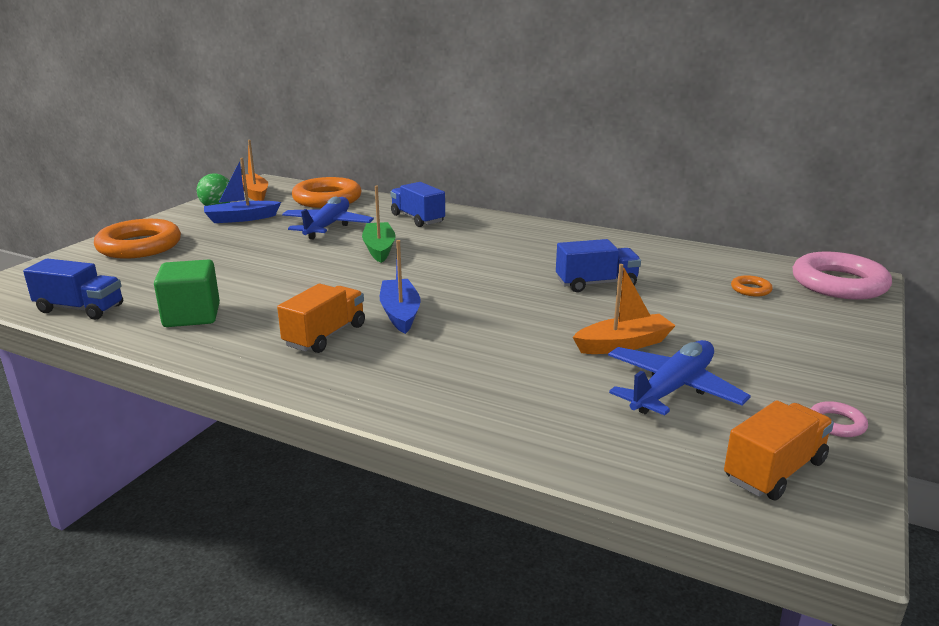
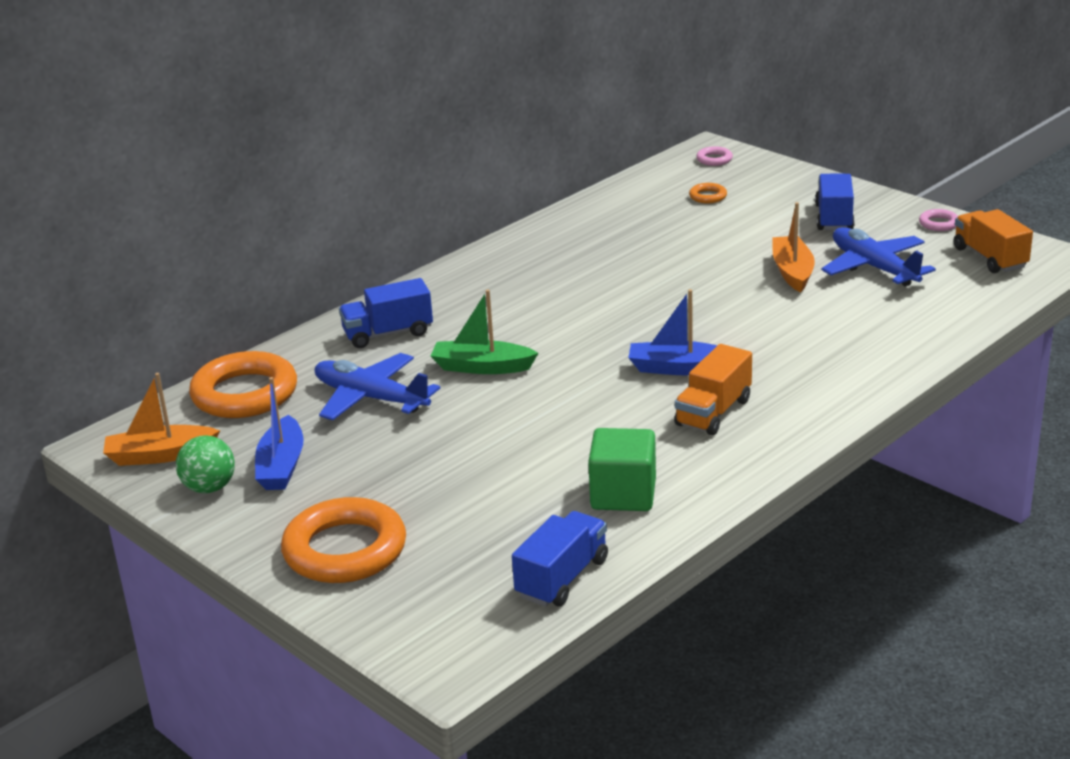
camera: 70 degrees left, 5 degrees up
orange truck [277,284,365,353] -> orange truck turned 105 degrees counterclockwise [674,344,752,435]
blue truck [556,239,641,292] -> blue truck moved to [815,174,855,230]
pink ring [793,252,892,300] -> pink ring [696,146,733,166], size x0.43

